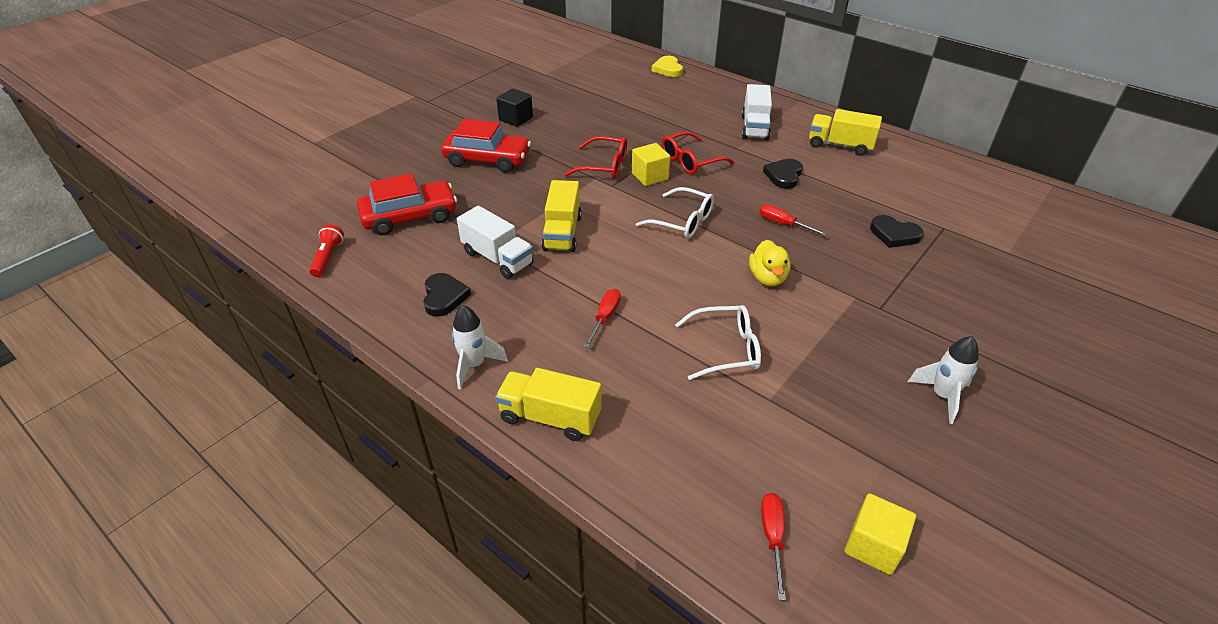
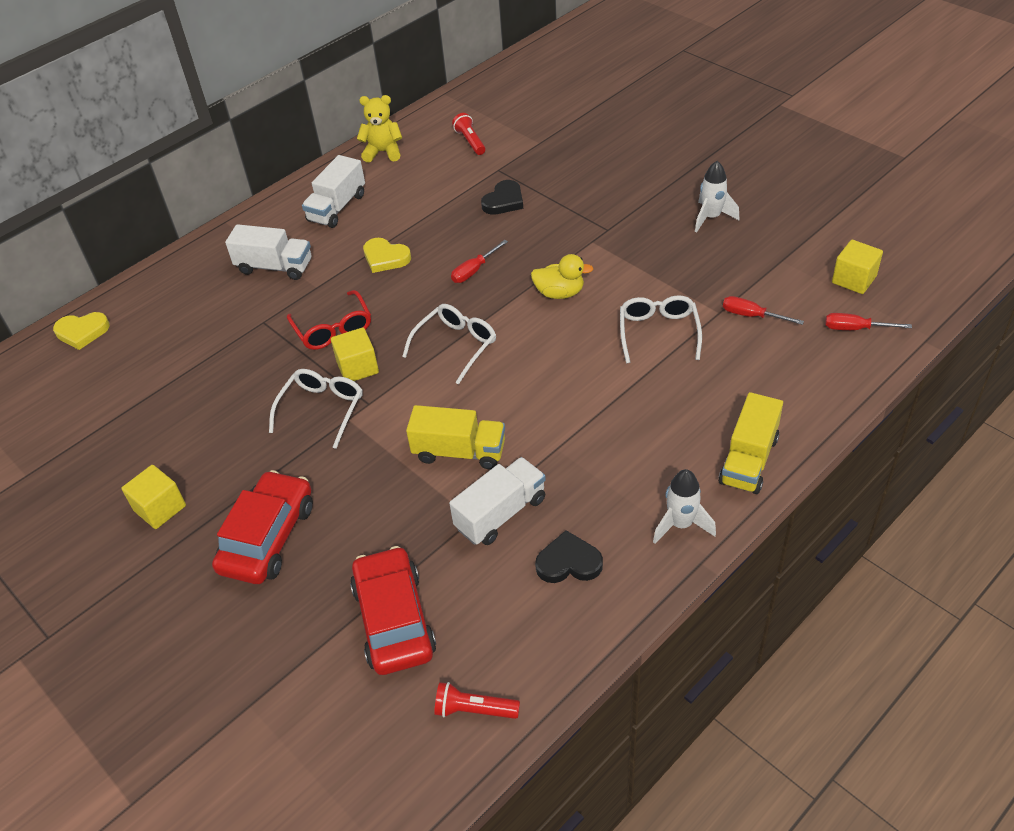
camera: 80 degrees left, 5 degrees up
black cube [496,88,533,127] -> yellow cube [121,465,186,529]
red glasses [564,136,627,179] -> white glasses [269,369,363,449]
red screwdriver [584,289,621,348] -> red screwdriver moved to [723,296,804,325]
black heart [763,159,803,189] -> yellow heart [363,238,411,273]
yellow truck [809,109,882,156] -> white truck [302,155,365,228]
none -> yellow teddy bear [357,95,402,163]
none -> red flashlight [452,113,485,155]

